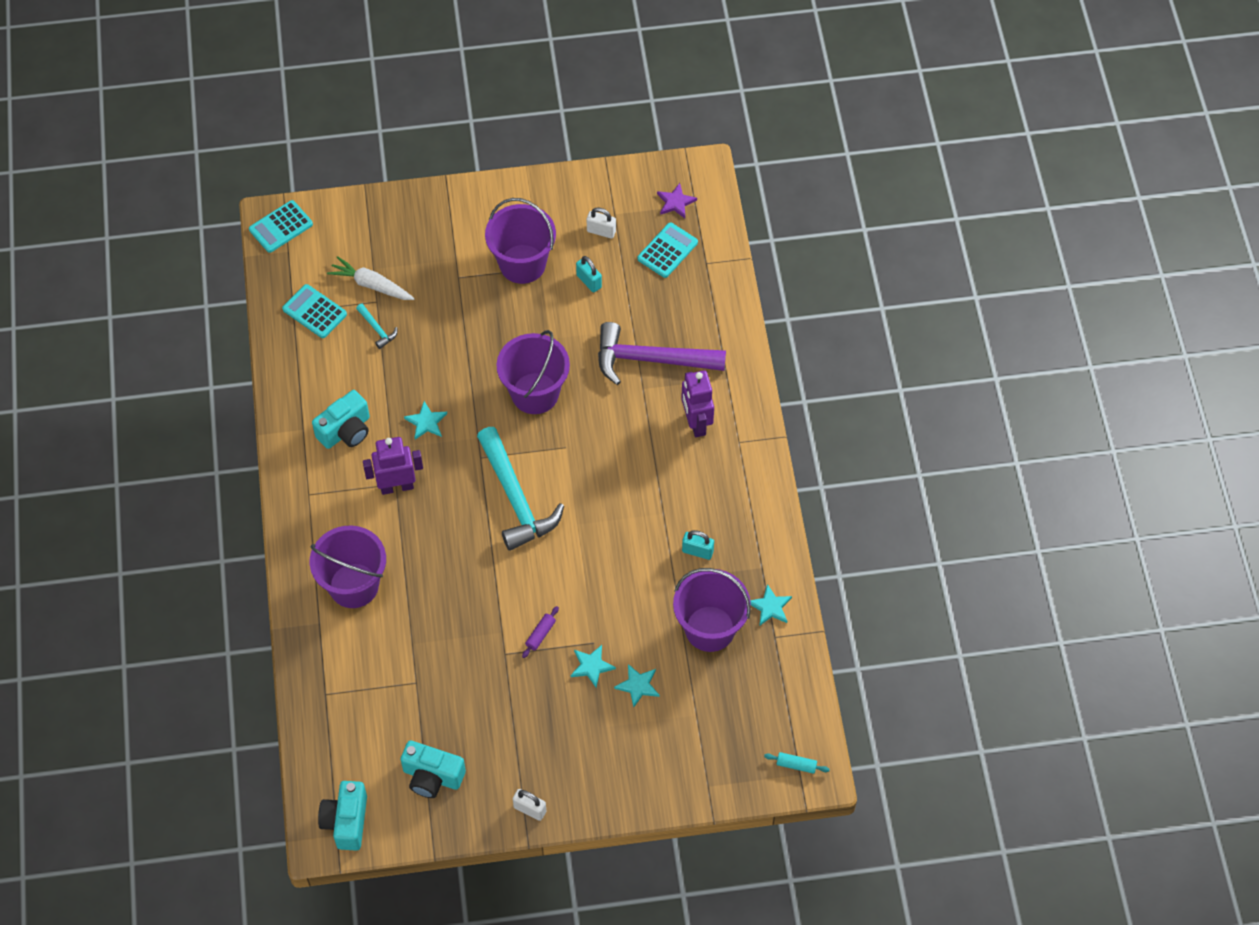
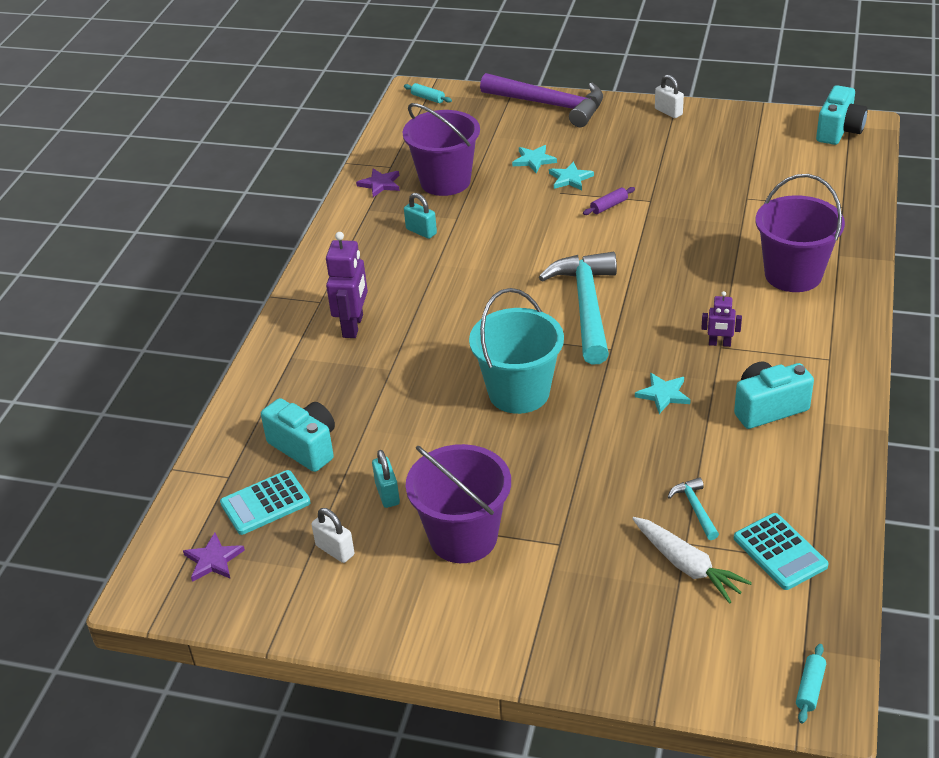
camera: 155 degrees left, 20 degrees down
turquoise calculator [249,200,313,253] -> turquoise rolling pin [796,644,826,723]
purple robot [363,437,423,495] -> purple robot [701,291,742,347], size x0.55
turquoise camera [401,740,466,798] -> turquoise camera moved to [261,398,335,472]
purple bucket [496,330,570,414] -> turquoise bucket [469,288,564,414]
purple hammer [598,322,726,385] -> purple hammer moved to [480,73,603,127]
turquoise star [750,584,792,625] -> purple star [356,168,400,197]

